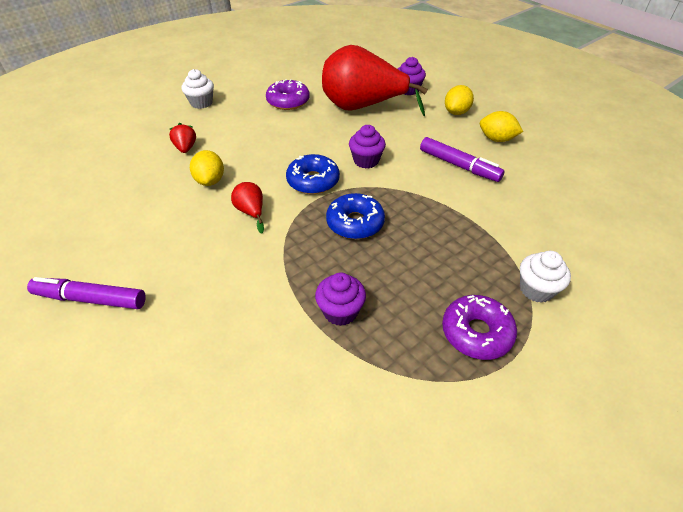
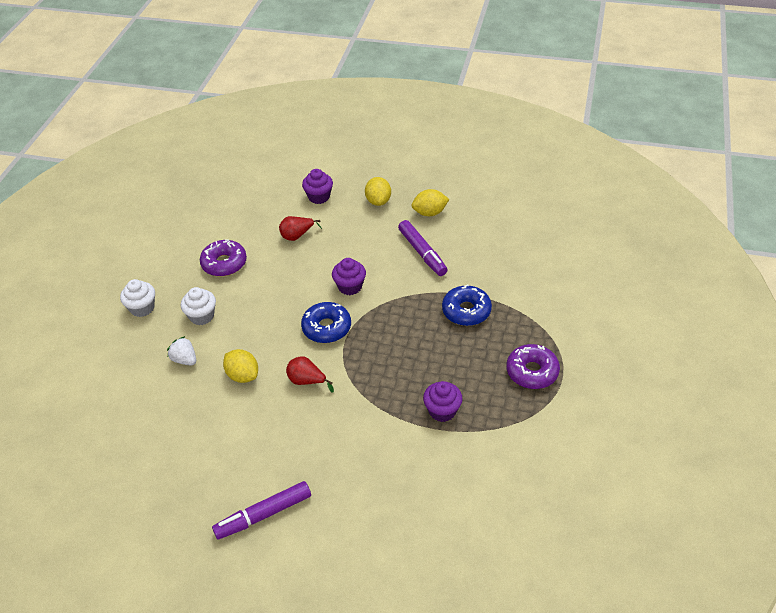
camera: 35 degrees left, 0 degrees up
red strawberry [169,123,196,153] -> white strawberry [167,336,196,365]
red pear [322,45,428,116] -> red pear [279,216,322,241], size x0.41
blue donut [326,193,385,239] -> blue donut moved to [442,285,492,326]
purple marker [420,137,505,182] -> purple marker turned 60 degrees clockwise [398,220,448,276]
white cupcake [520,251,571,303] -> white cupcake moved to [181,287,216,325]

